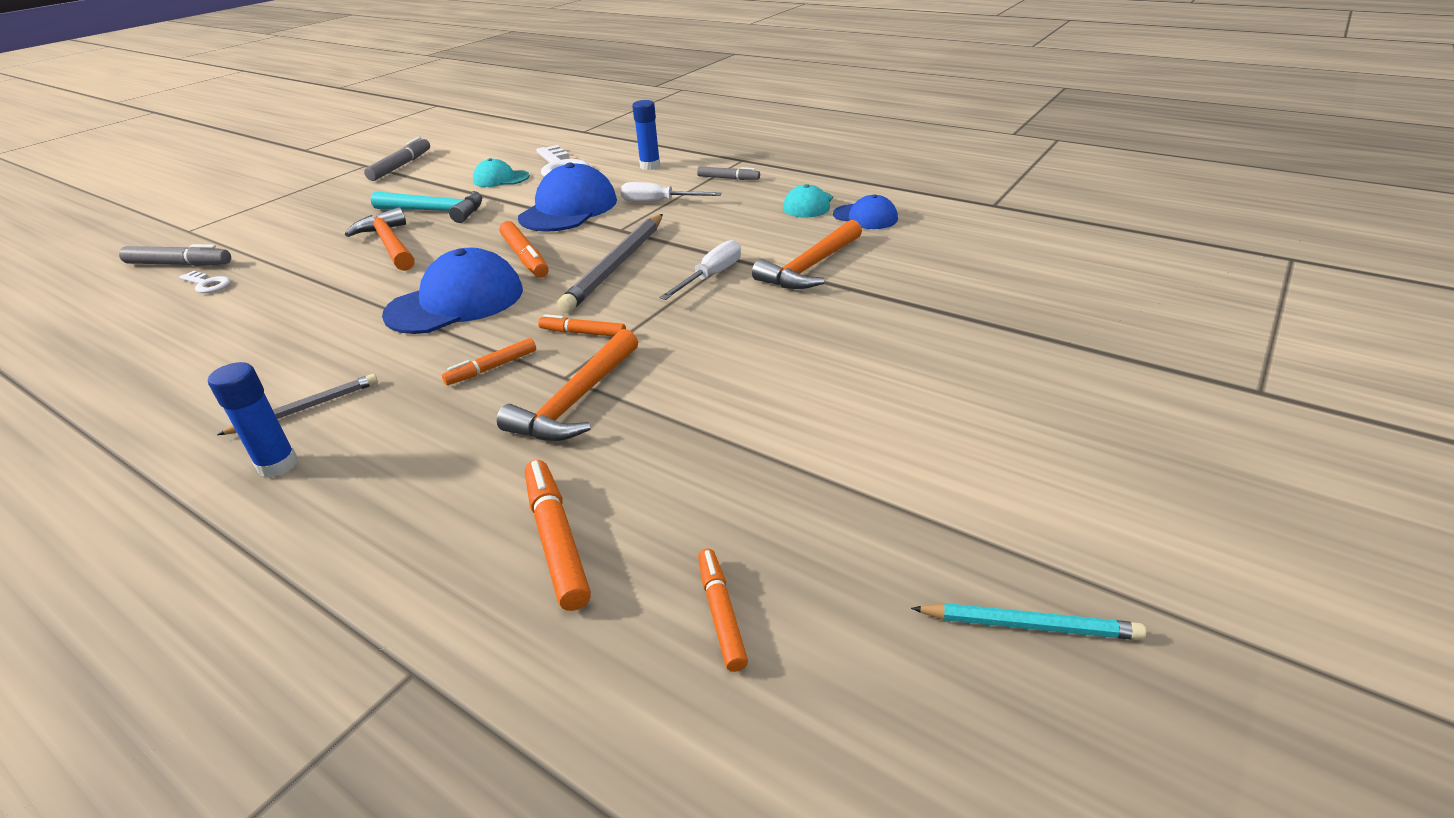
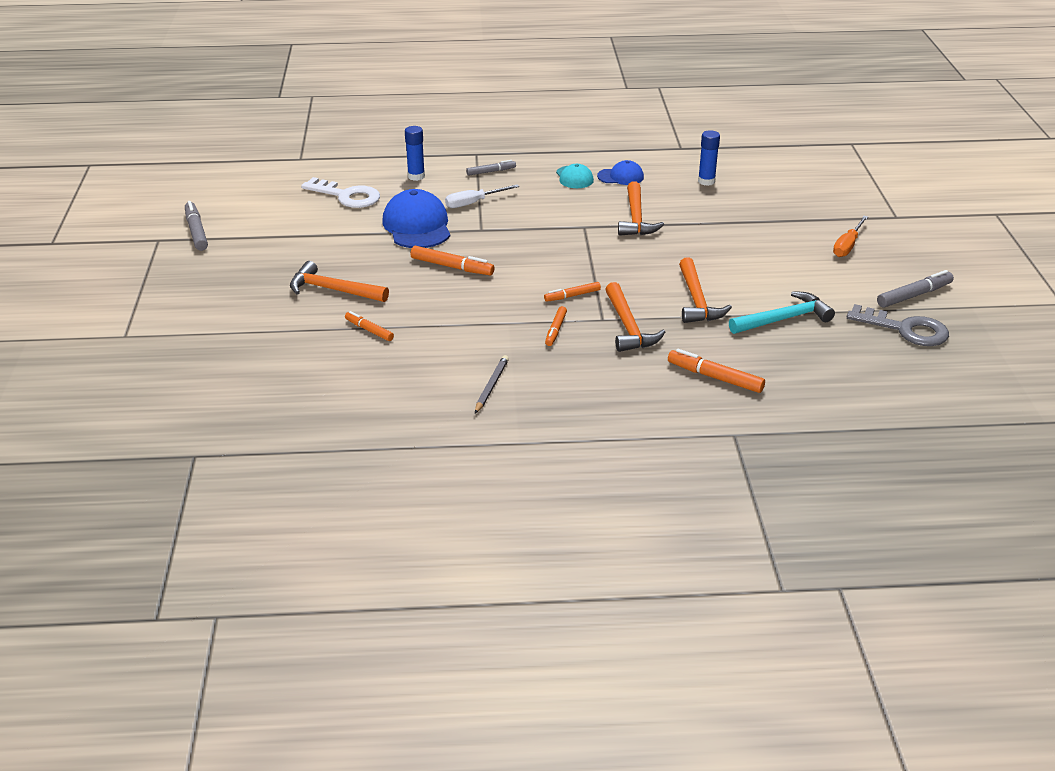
camera: 40 degrees left, 0 degrees up
grey marker [119,244,231,266] -> grey marker moved to [877,270,954,308]
white key [179,271,230,293] -> none
blue glue stick [208,362,298,478] -> blue glue stick moved to [698,130,720,186]
turquoise hammer [371,191,483,223] -> turquoise hammer moved to [729,291,835,334]
blue cap [382,247,523,334] -> none
turquoise cap [473,158,530,187] -> none
grey pencil [557,214,663,313] -> none
white screwdriver [660,240,741,300] -> none
orange marker [698,548,748,672] -> orange marker moved to [345,311,394,341]
turquoise pencil [911,603,1146,640] -> grey key [847,304,949,346]
none -> orange hammer [679,258,732,323]
none -> orange screwdriver [833,216,868,257]

